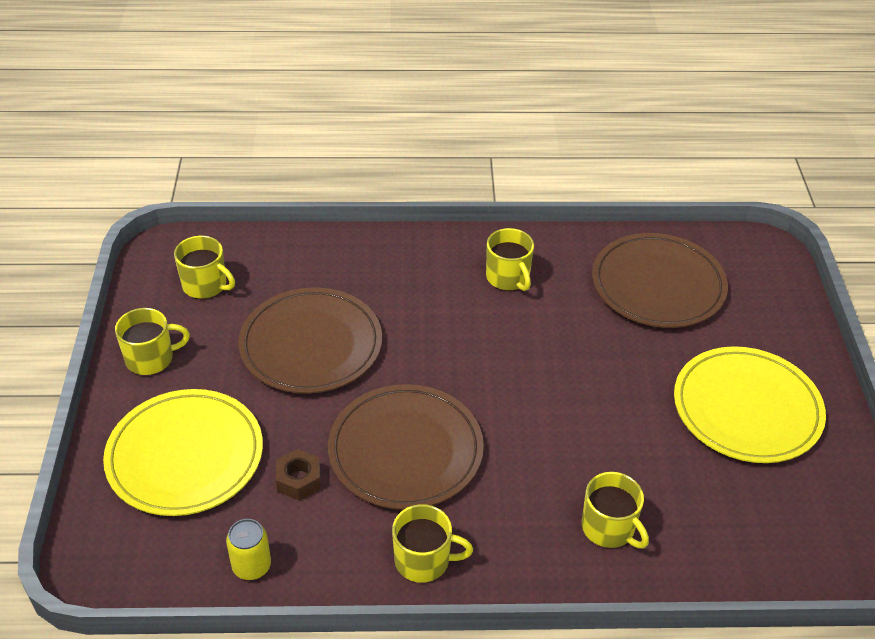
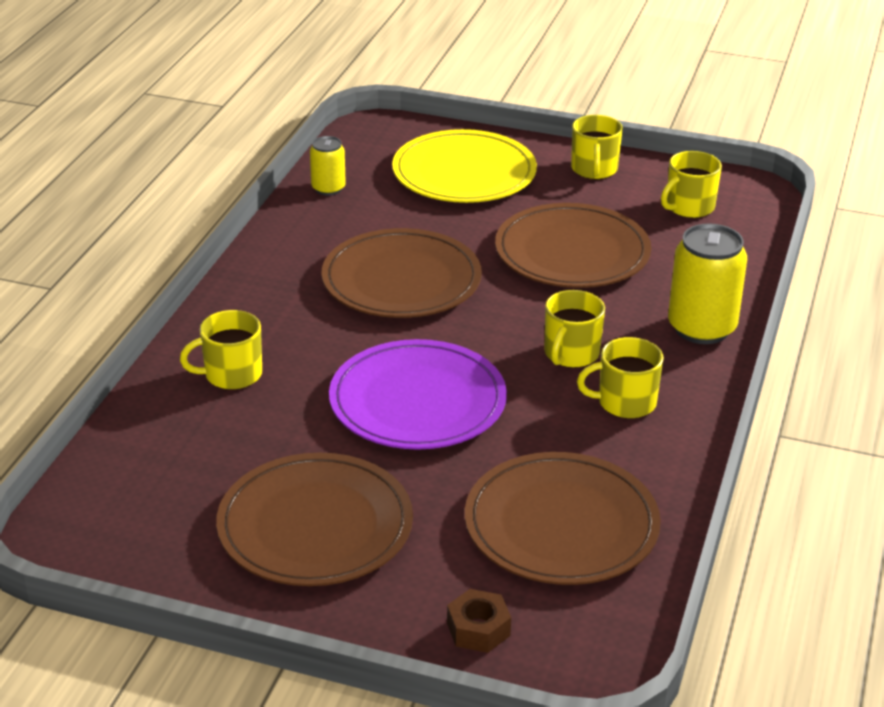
camera: 110 degrees right, 10 degrees down
brown nut [276,449,321,501] -> brown nut moved to [447,589,511,653]
yellow mug [392,504,473,583] -> yellow mug moved to [544,290,605,368]
yellow plate [674,346,826,463] -> brown plate [216,453,413,586]
none -> purple plate [329,339,507,450]
none -> yellow can [668,224,747,344]

